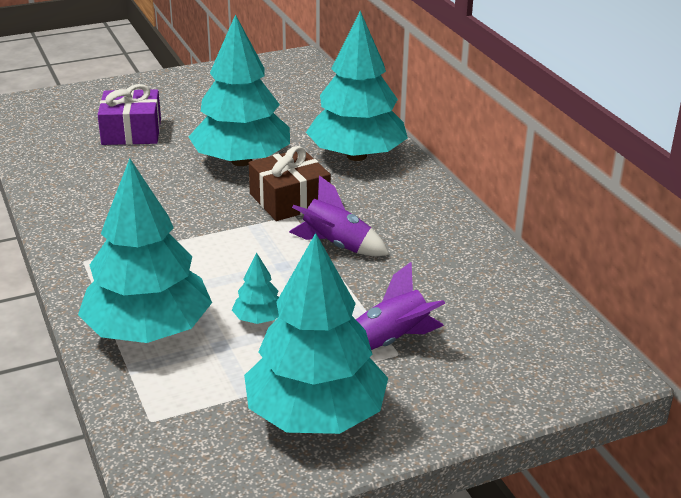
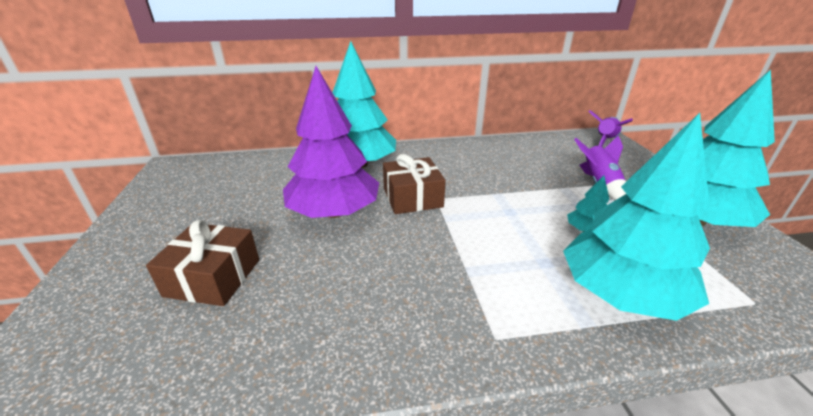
camera: 75 degrees left, 0 degrees up
purple gift [98,84,161,145] -> brown gift [146,220,259,306]
turquoise tree [188,14,290,166] -> purple tree [283,66,379,218]
purple rocket [289,175,389,256] -> purple rocket moved to [588,110,633,146]

